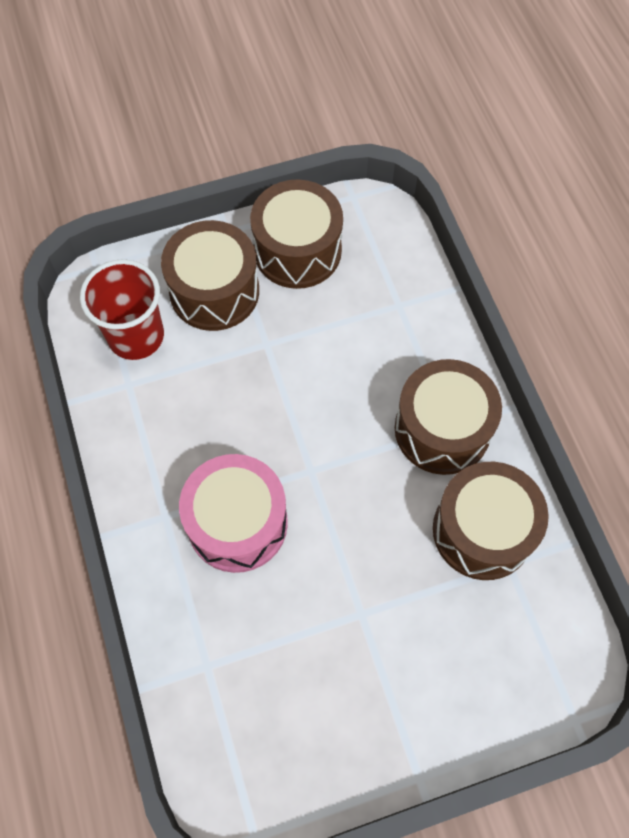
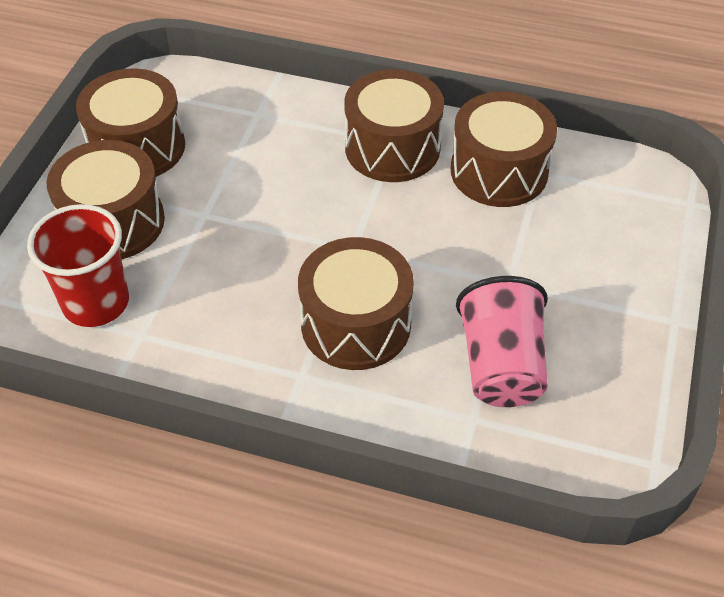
camera: 55 degrees left, 15 degrees down
pink drum [179,454,288,573] -> brown drum [298,237,414,370]
none -> pink cup [456,276,548,407]

